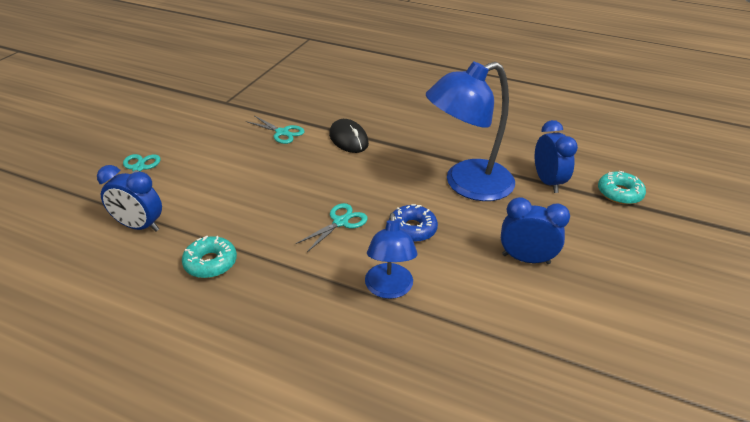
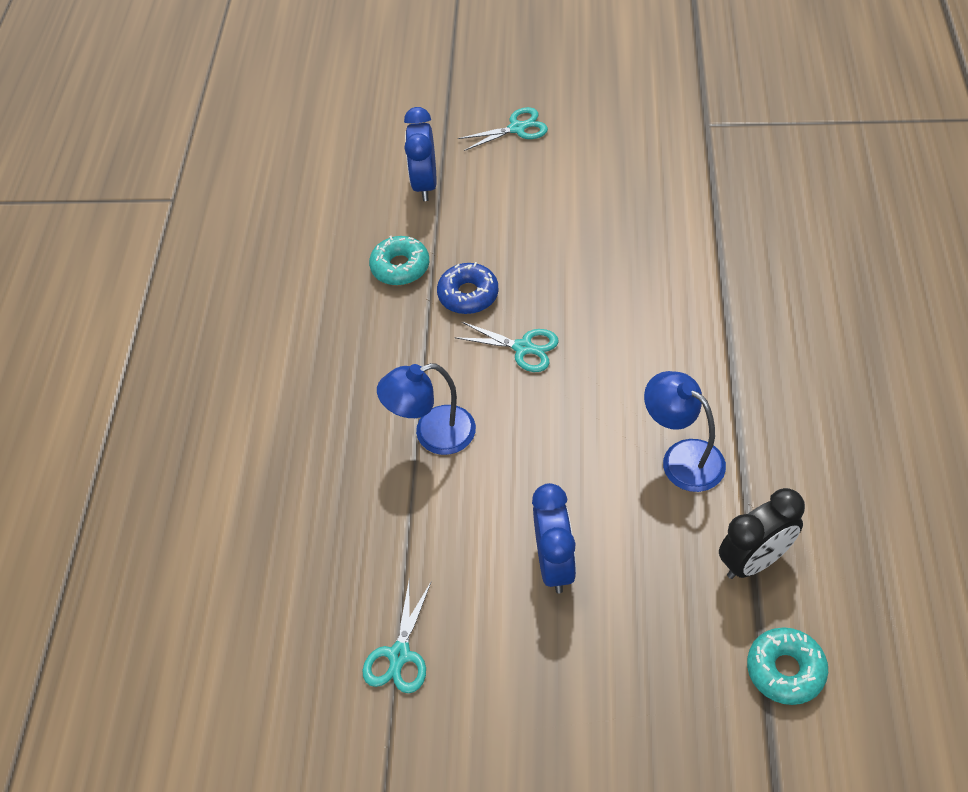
camera: 75 degrees right, 15 degrees up
turquoise scissors [246,116,305,144] -> turquoise scissors moved to [363,578,432,693]
black mouse [329,119,369,153] -> none
blue donut [393,204,438,242] -> blue donut moved to [437,262,499,314]
blue lamp [426,62,515,201] -> blue lamp [644,371,726,492], size x0.58
blue clock [535,120,578,193] -> black clock [719,488,805,579]

